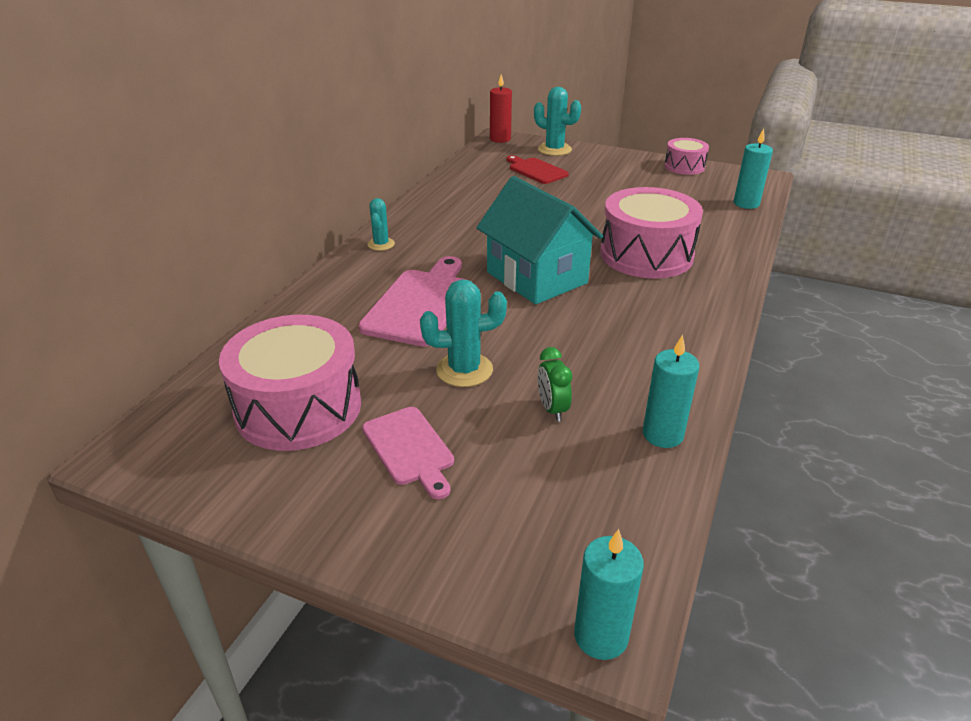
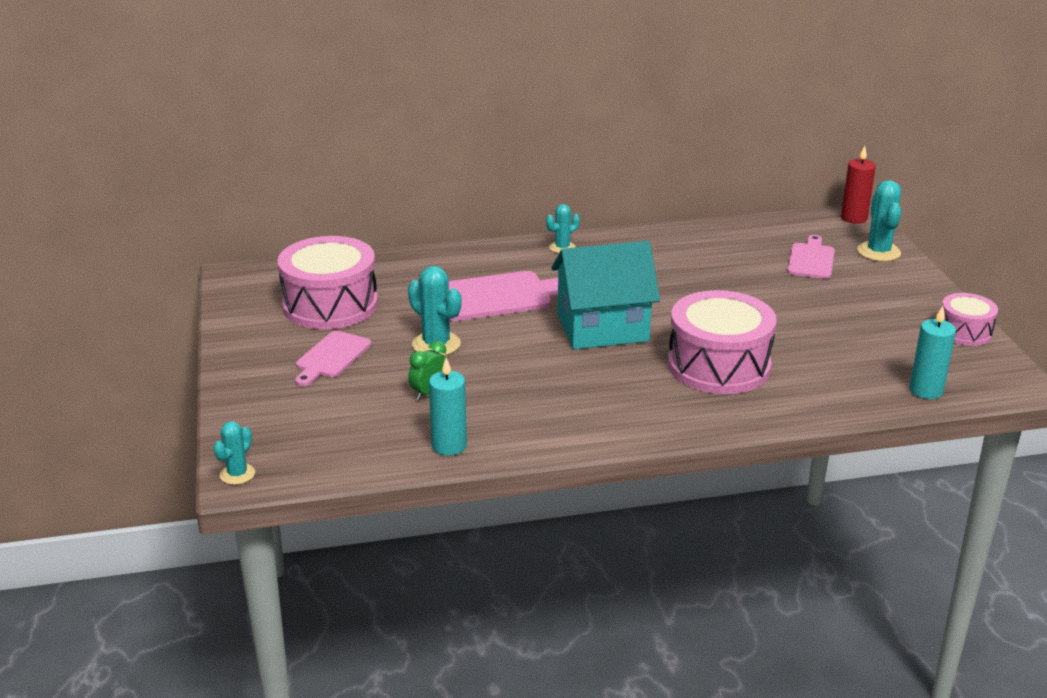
camera: 55 degrees right, 5 degrees down
turquoise house [476,176,603,305] -> turquoise house turned 60 degrees clockwise [551,241,660,350]
red cutting board [506,155,569,184] -> pink cutting board [787,235,835,279]
turquoise candle [574,529,644,660] -> turquoise cactus [213,421,255,485]

